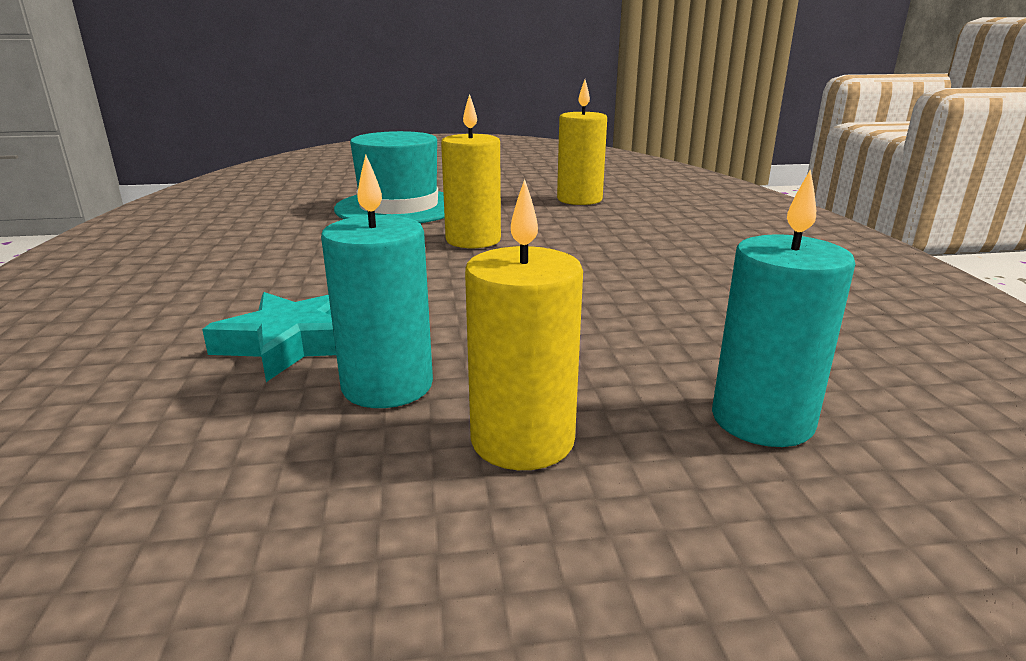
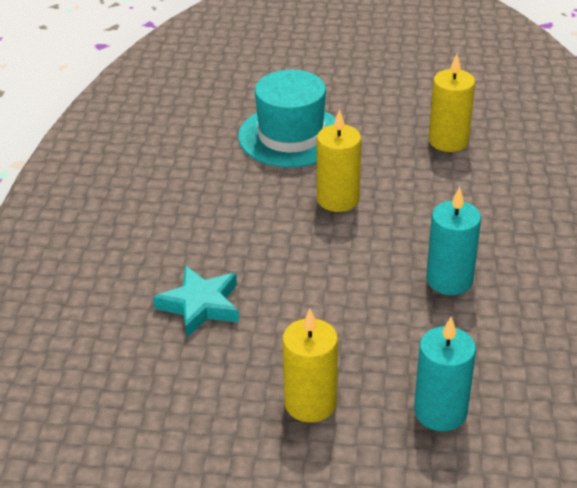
camera: 15 degrees right, 15 degrees up
turquoise candle [321,155,433,408] -> turquoise candle moved to [426,187,481,295]

